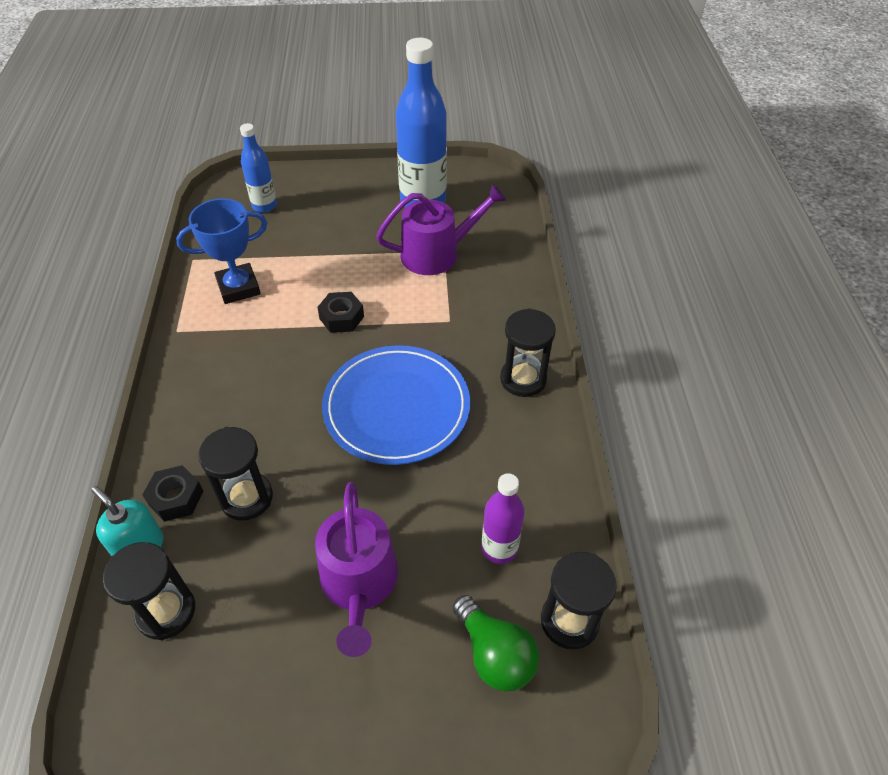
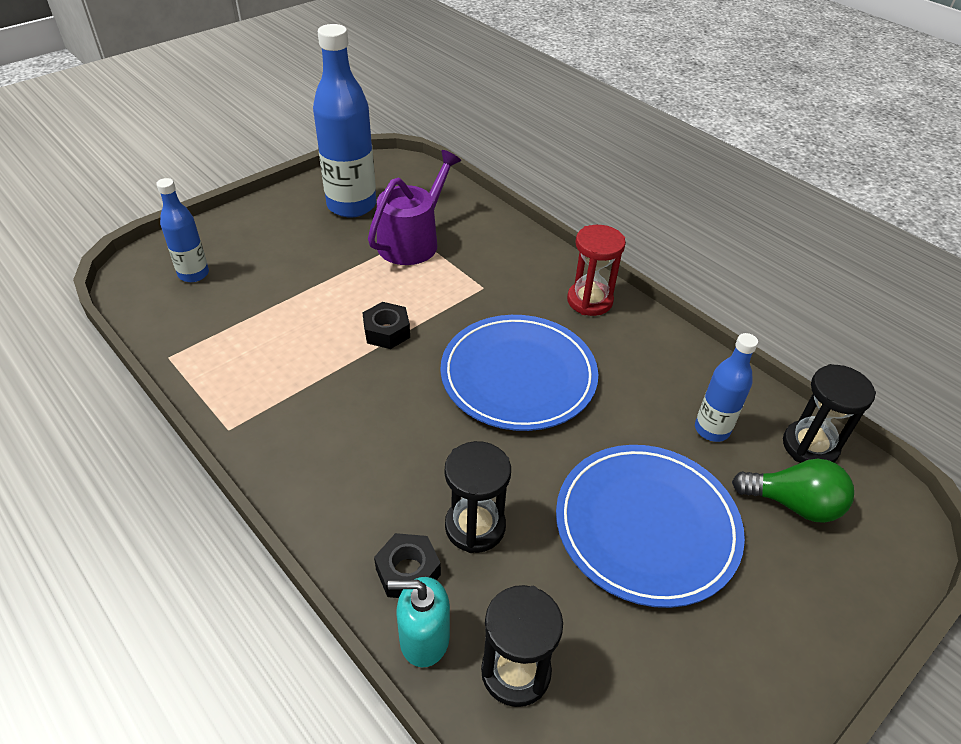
camera: 40 degrees left, 5 degrees down
blue trophy [176,198,267,304] -> none
purple watering can [315,482,398,657] -> blue plate [556,445,745,608]
purple bottle [482,473,525,564] -> blue bottle [695,333,758,442]
black hourglass [500,308,556,397] -> red hourglass [567,225,626,316]

